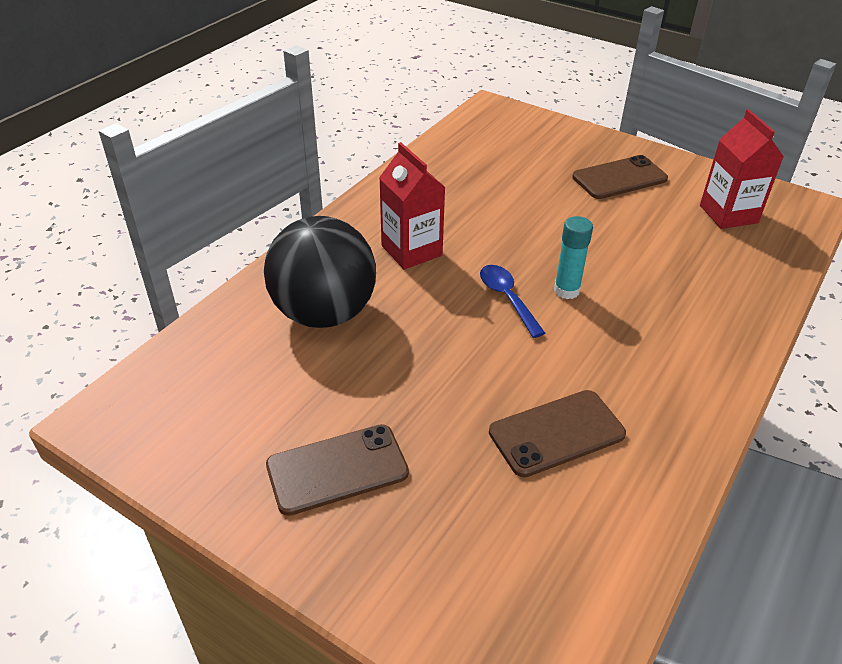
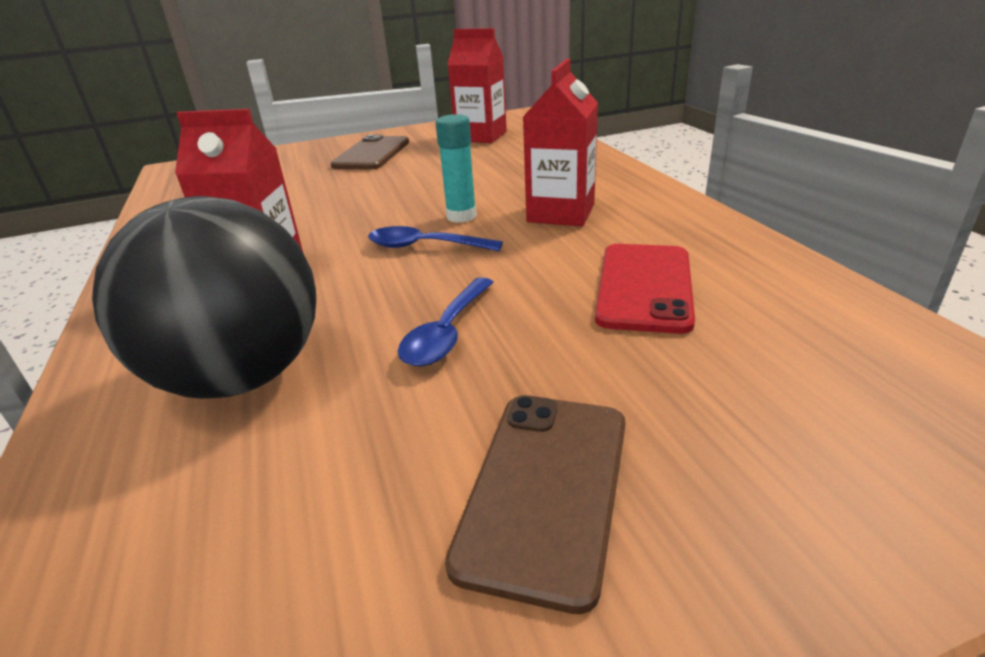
camera: 50 degrees left, 10 degrees down
brown phone [489,390,626,478] -> red phone [595,244,695,334]
none -> blue spoon [398,277,493,366]
none -> red carton [523,59,598,226]

